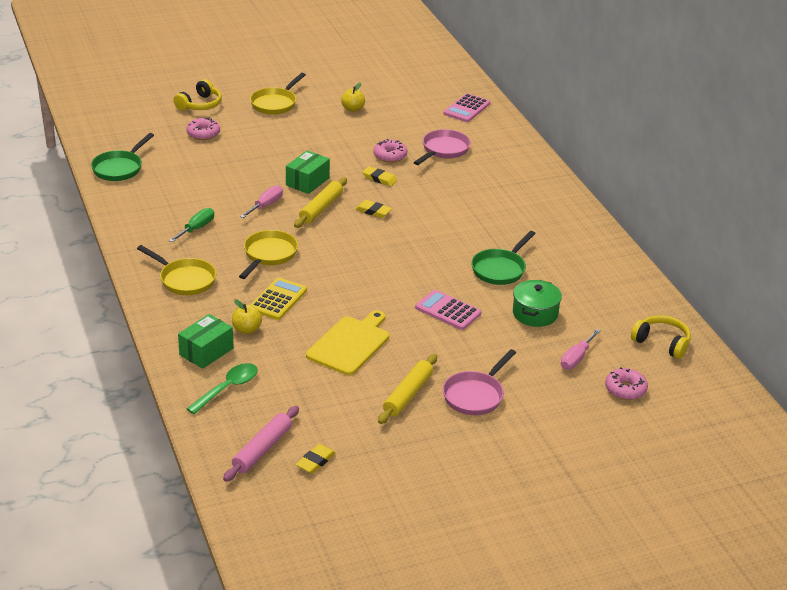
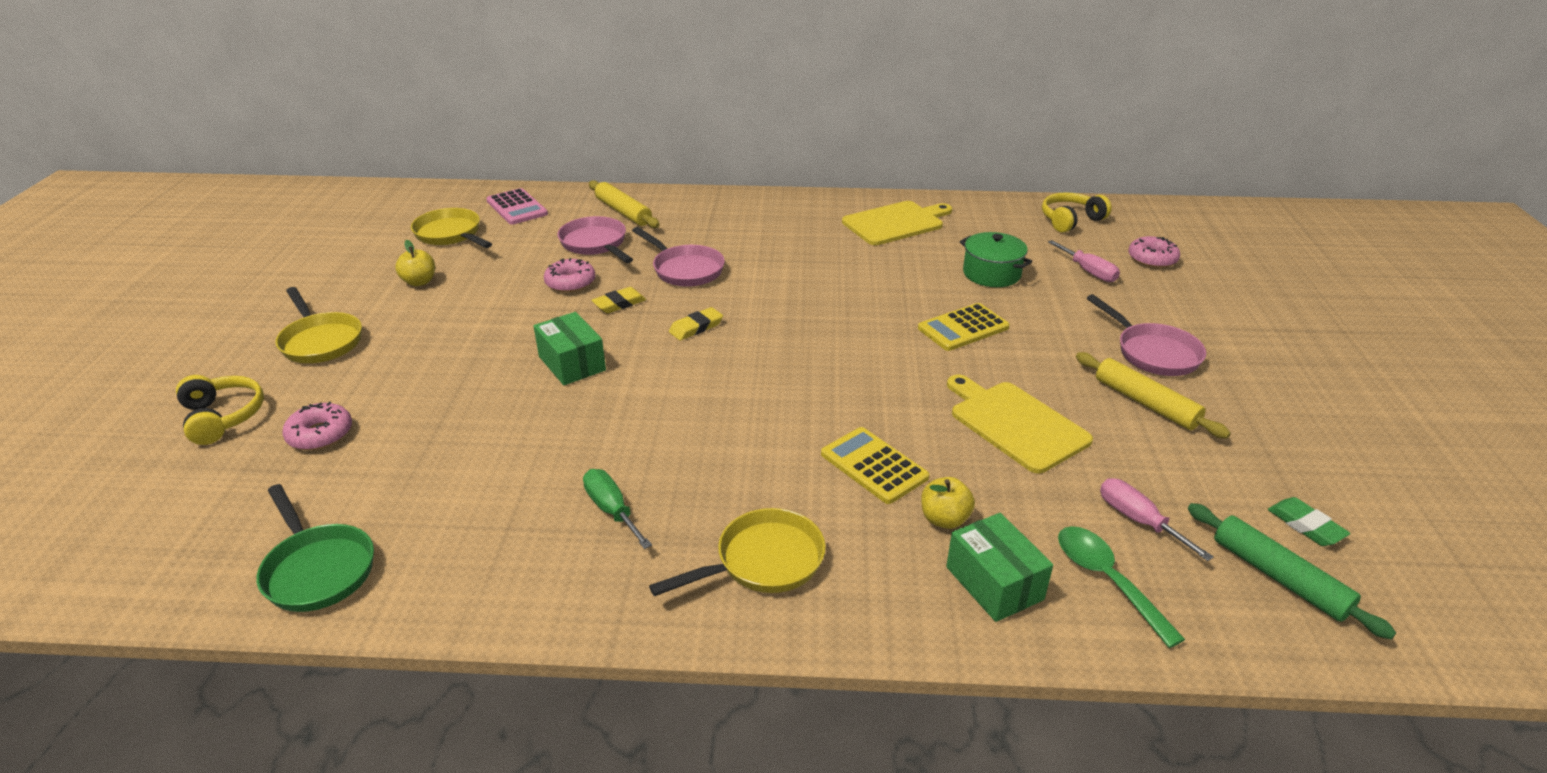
camera: 65 degrees left, 0 degrees up
pink rolling pin [223,406,299,482] -> green rolling pin [1188,503,1396,639]
yellow pan [239,230,298,279] -> yellow pan moved to [411,208,492,248]
pink screwdriver [240,185,283,218] -> pink screwdriver moved to [1100,478,1213,561]
yellow rolling pin [294,177,347,228] -> yellow rolling pin moved to [589,180,660,228]
yellow eraser [296,444,336,474] -> green eraser [1268,497,1351,546]
pink calculator [415,290,481,330] -> yellow calculator [918,303,1010,351]
green pan [471,231,536,285] -> none
none -> pink pan [632,227,725,287]
none -> yellow cutting board [842,201,952,245]

